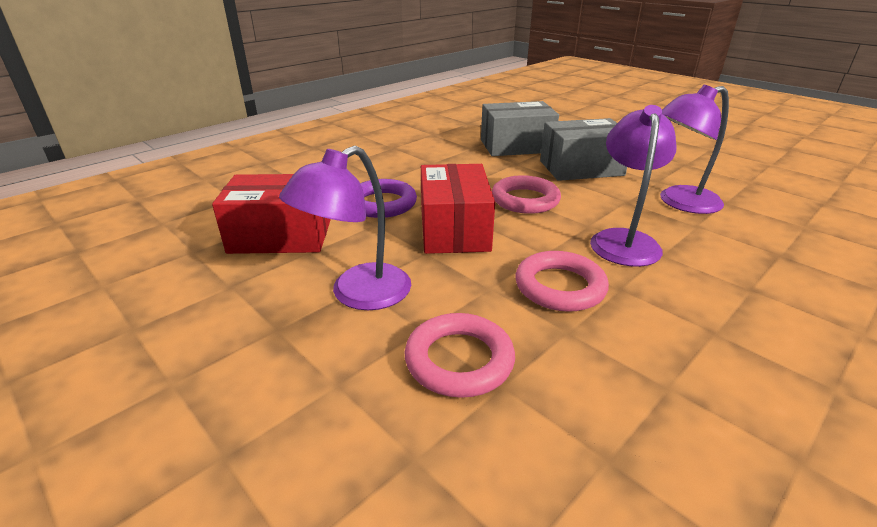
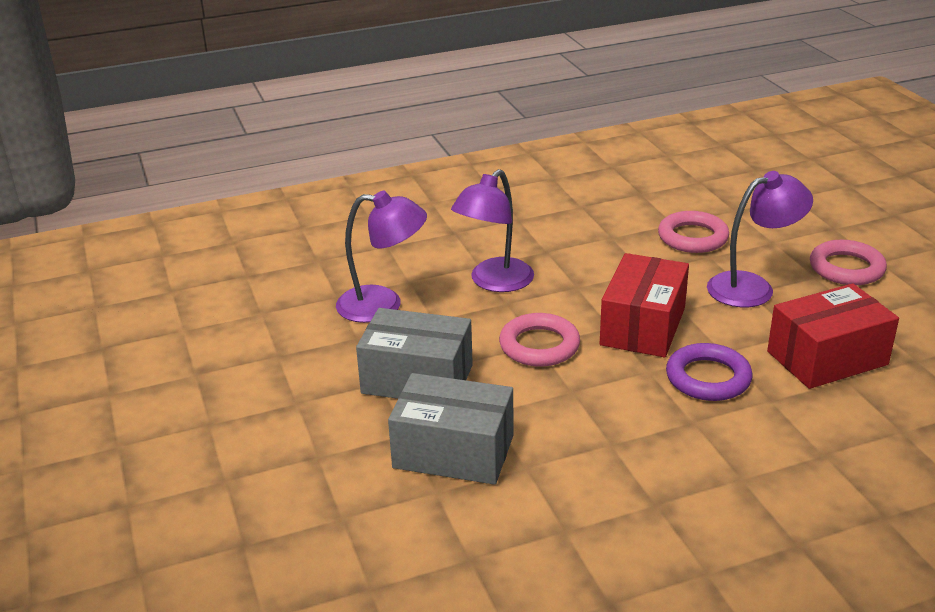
camera: 155 degrees left, 0 degrees up
red box [212,174,331,254] -> red box turned 45 degrees counterclockwise [767,283,899,389]
pink ring [516,251,609,312] -> pink ring moved to [810,240,887,285]

